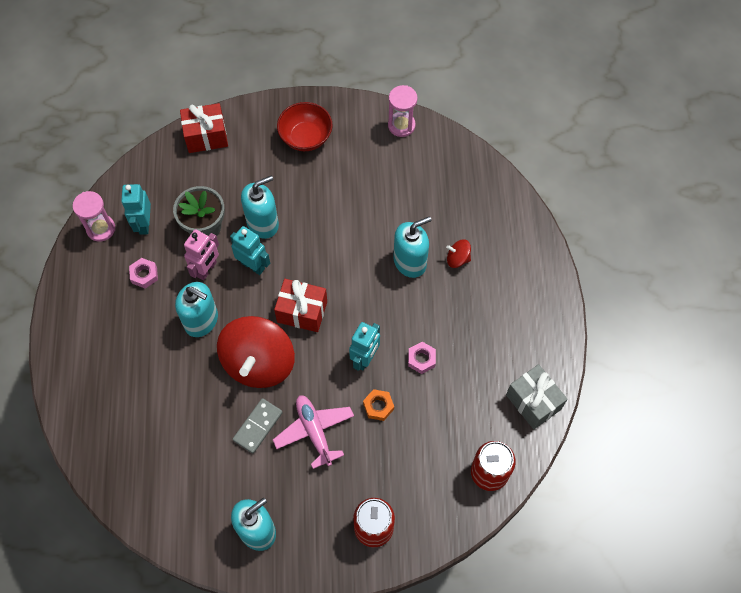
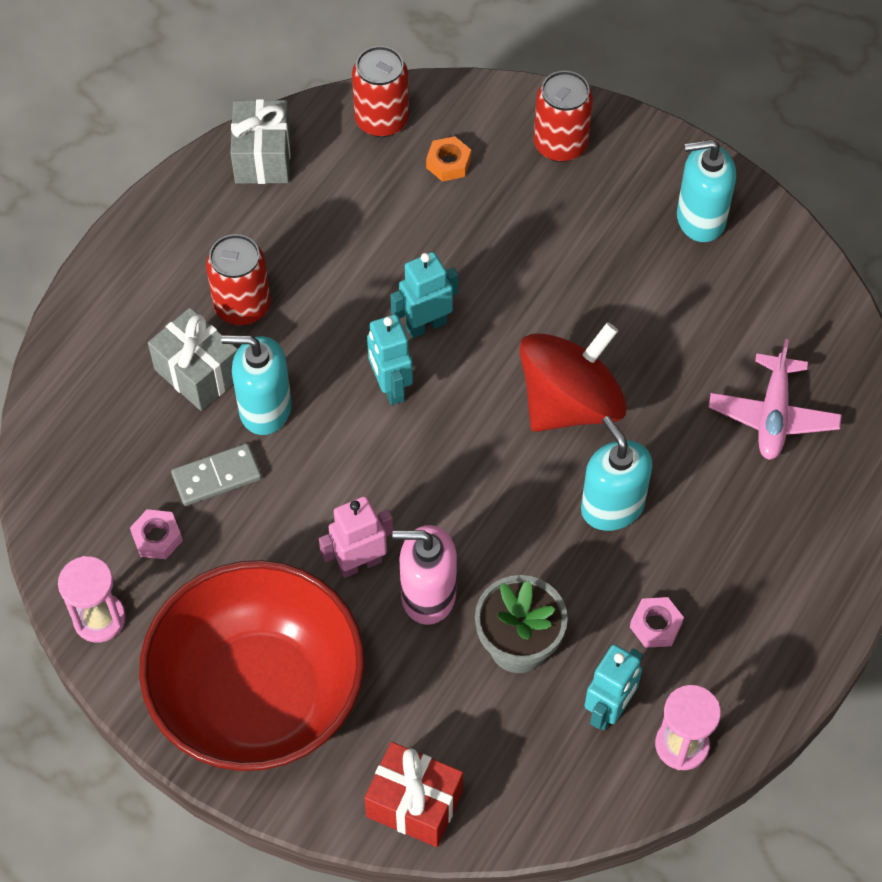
camera: 145 degrees left, 5 degrees down
pink robot [184,229,219,281] -> pink robot moved to [319,496,393,578]
turquoise robot [230,226,270,275] -> turquoise robot moved to [367,314,413,405]
grey domino [233,398,283,454] -> grey domino moved to [171,443,262,506]
turquoise soap dispenser [241,176,279,239] -> pink soap dispenser [392,525,457,625]
pink plane [273,395,354,469] -> pink plane moved to [709,339,842,460]
red gift [274,279,327,332] -> none
red bowl [277,102,333,151] -> red bowl [139,560,365,771], size x2.06
orange nut [363,389,394,421] -> orange nut moved to [426,136,471,182]
pink nut [408,342,436,374] -> pink nut moved to [130,509,183,559]
red spinning top [446,239,471,268] -> grey gift [148,308,238,411]
none -> red can [206,234,271,325]

